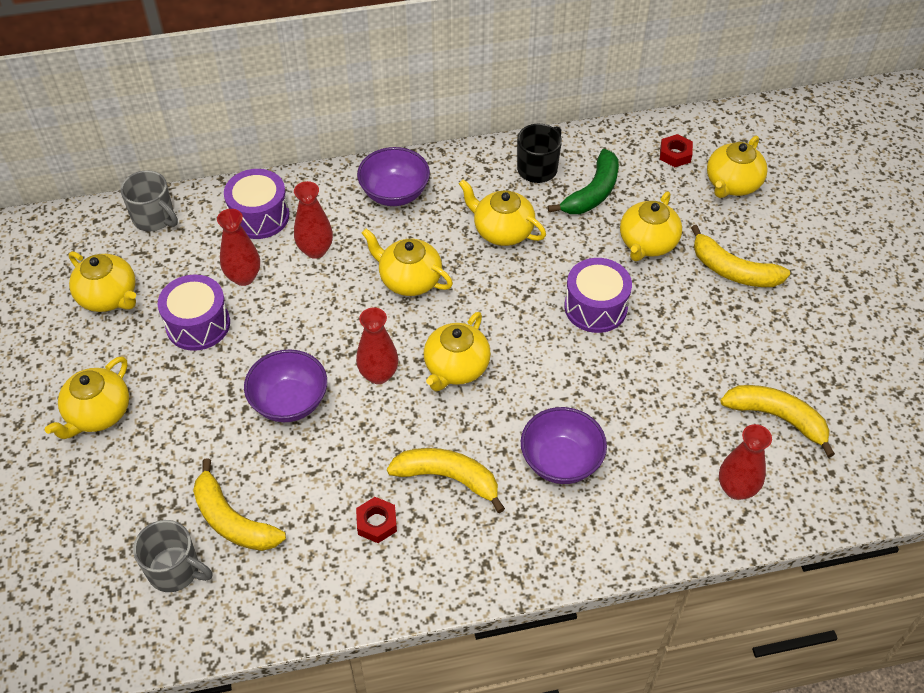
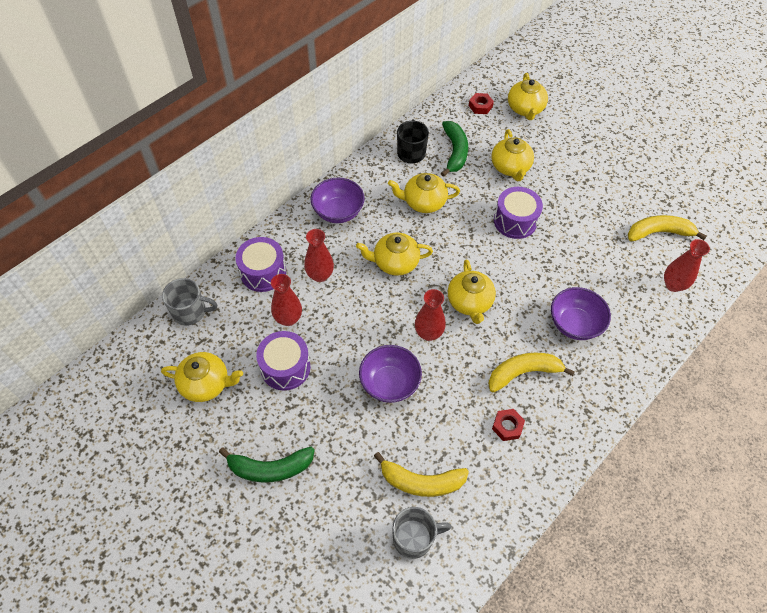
camera: 35 degrees left, 5 degrees up
yellow teapot [45,356,129,439] -> green banana [219,447,315,483]
yellow banana [691,225,790,287] -> none

